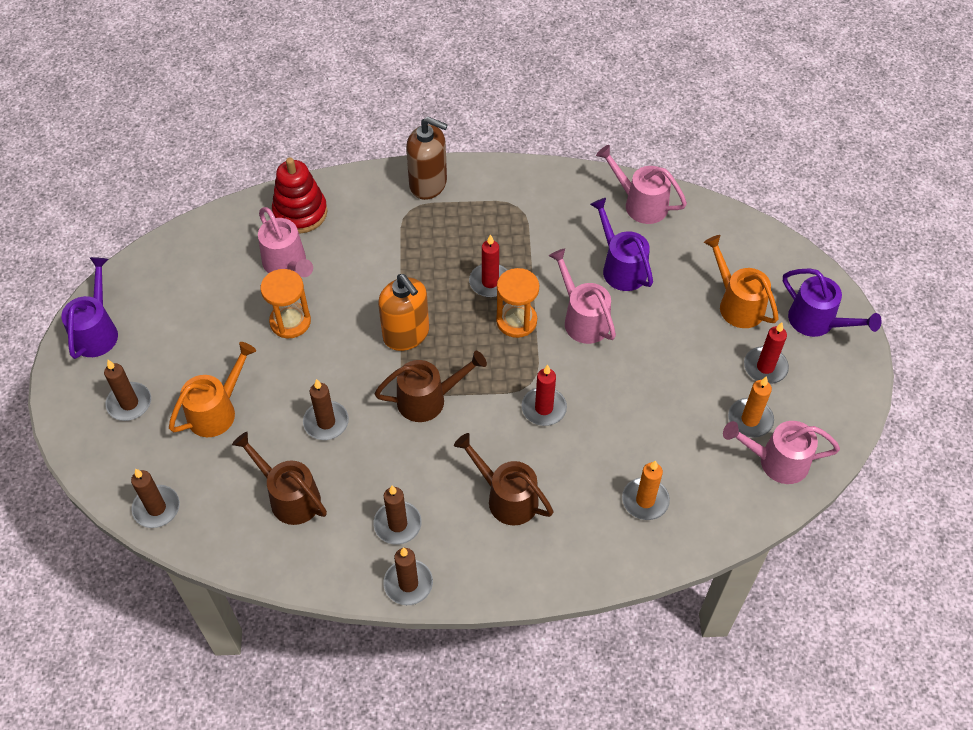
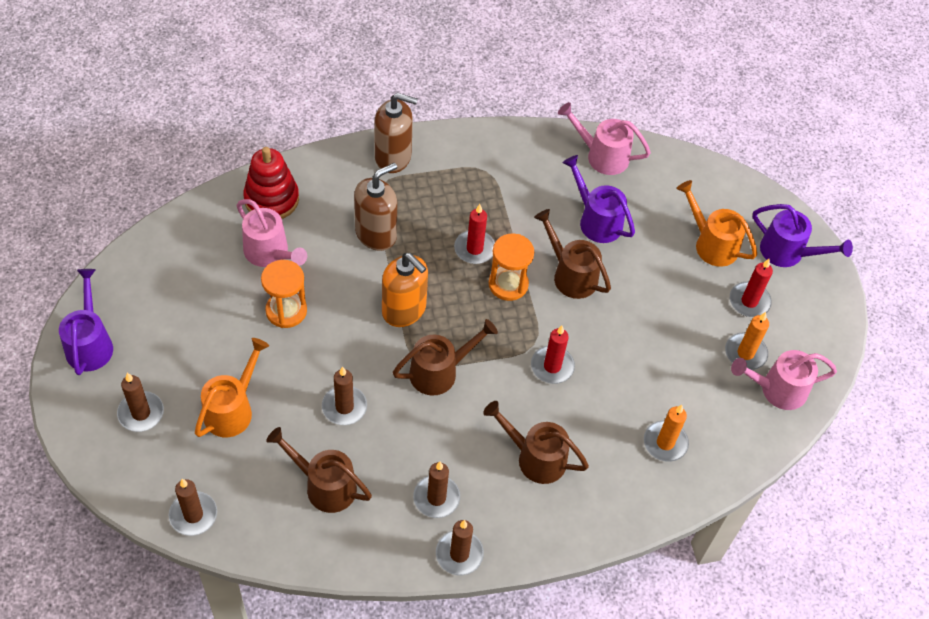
camera: 15 degrees left, 0 degrees up
pink watering can [549,248,616,344] -> brown watering can [534,209,611,299]
none -> brown soap dispenser [354,163,397,251]

